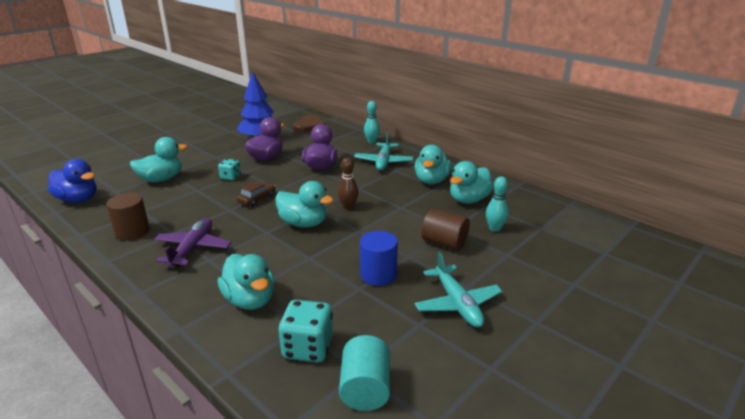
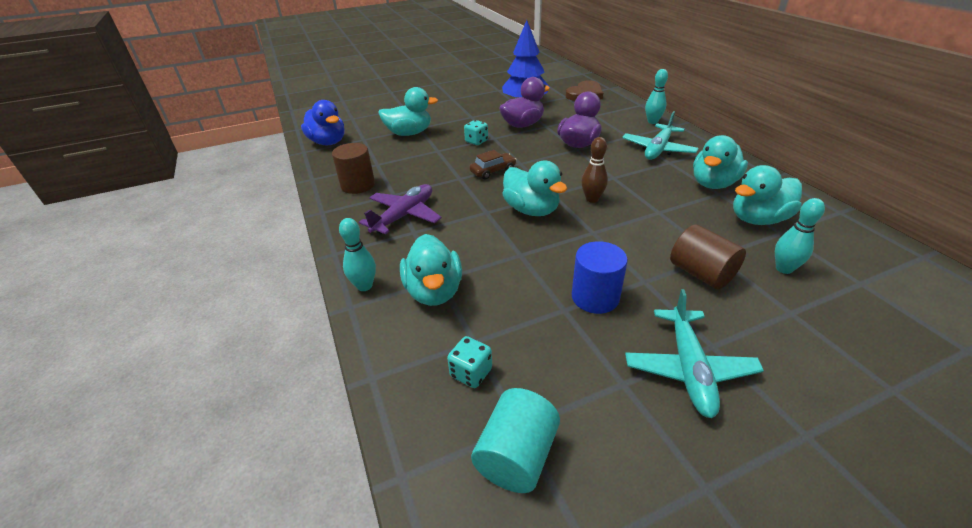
camera: 25 degrees right, 10 degrees up
turquoise dice [278,300,333,363] -> turquoise dice [447,336,492,388], size x0.61
none -> turquoise bowling pin [339,218,376,291]

